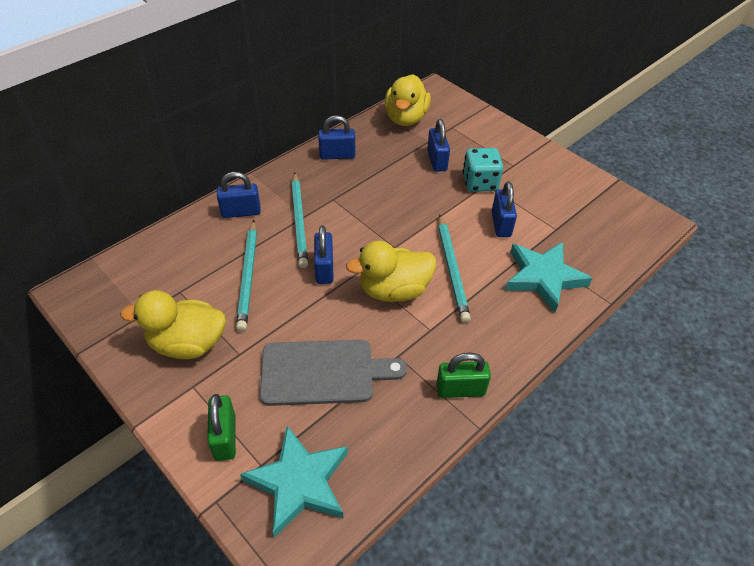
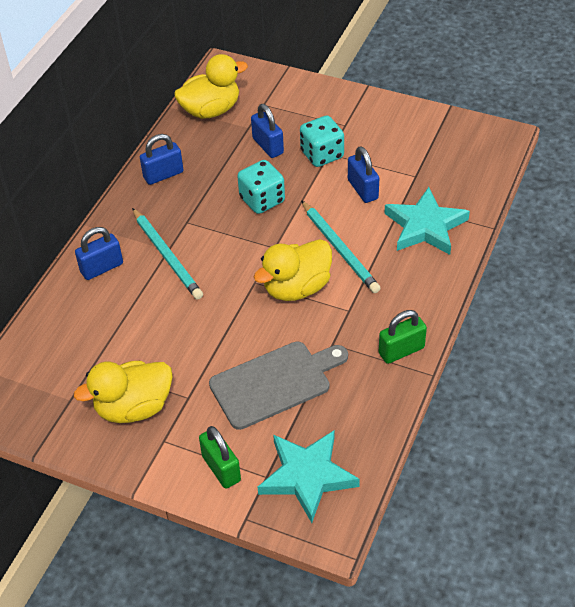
camera: 20 degrees left, 0 degrees up
turquoise pencil [236,220,257,332] -> none
blue padlock [314,225,334,284] -> none
yellow duck [385,74,431,126] -> yellow duck turned 105 degrees counterclockwise [174,54,248,119]
none -> turquoise dice [237,160,285,214]

